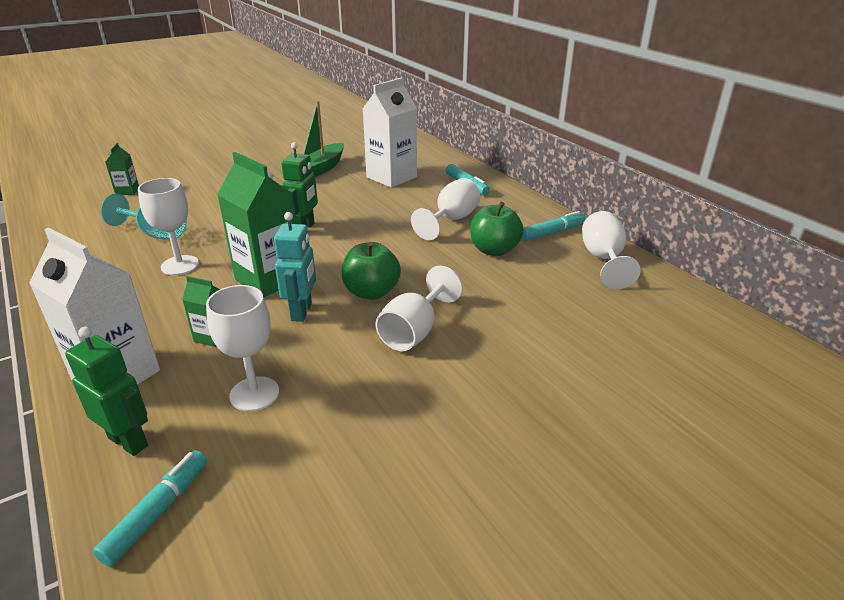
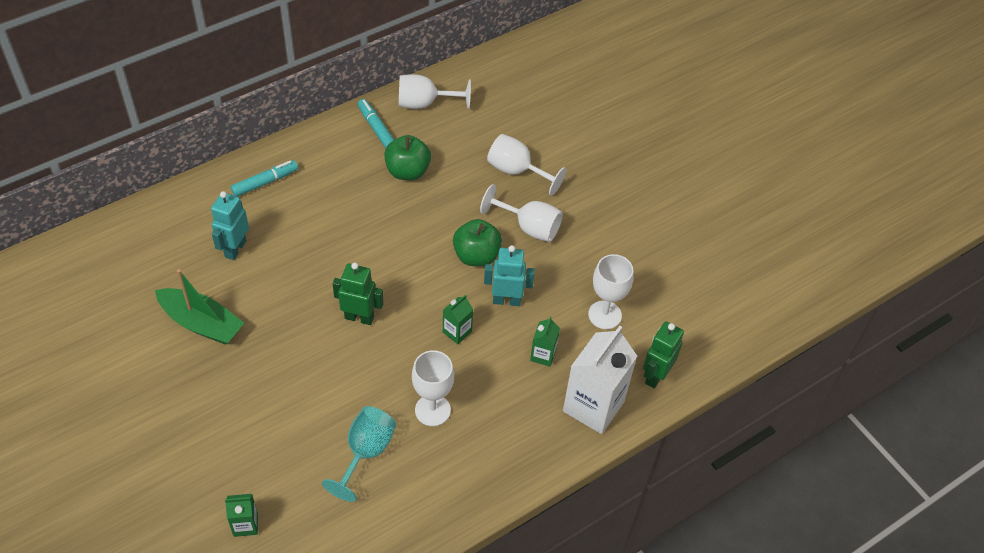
camera: 95 degrees left, 20 degrees up
turquoise marker [93,450,207,566] -> none
green carton [217,152,296,297] -> green carton [443,295,473,344], size x0.48
white carton [362,77,417,188] -> turquoise robot [211,191,249,260]
white goblet [411,178,480,240] -> white goblet moved to [487,134,567,196]

